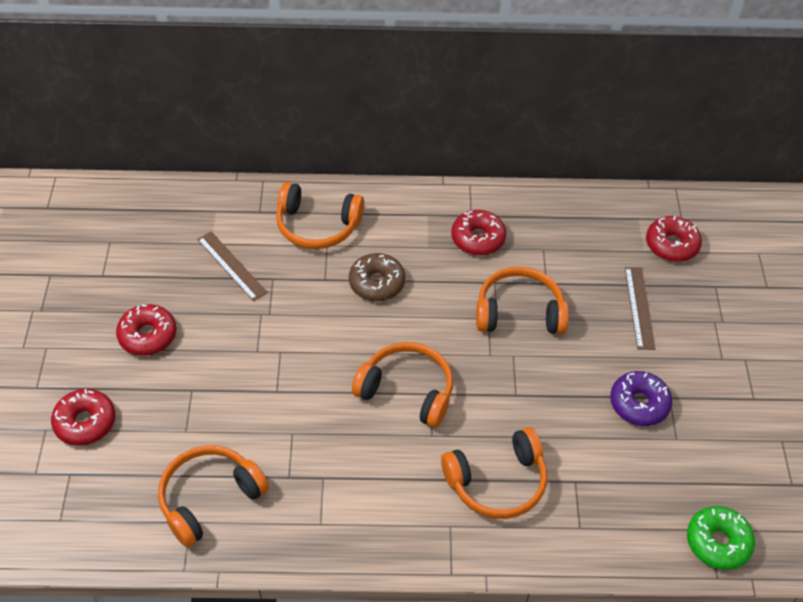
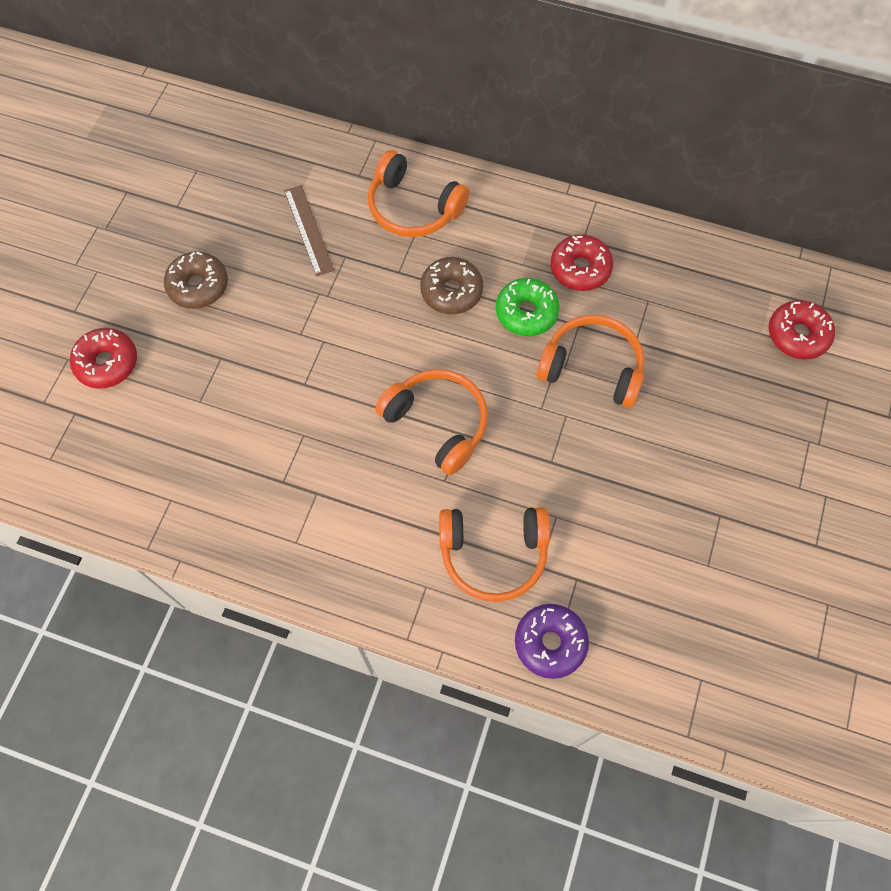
camera: 20 degrees right, 15 degrees up
red donut [116,304,176,356] -> brown donut [164,251,228,309]
orange headphones [158,445,269,547] -> none
purple donut [610,371,673,426] -> purple donut moved to [515,604,589,679]
brown ruler [625,267,656,350] -> none
green donut [687,506,755,570] -> green donut moved to [496,278,560,336]

